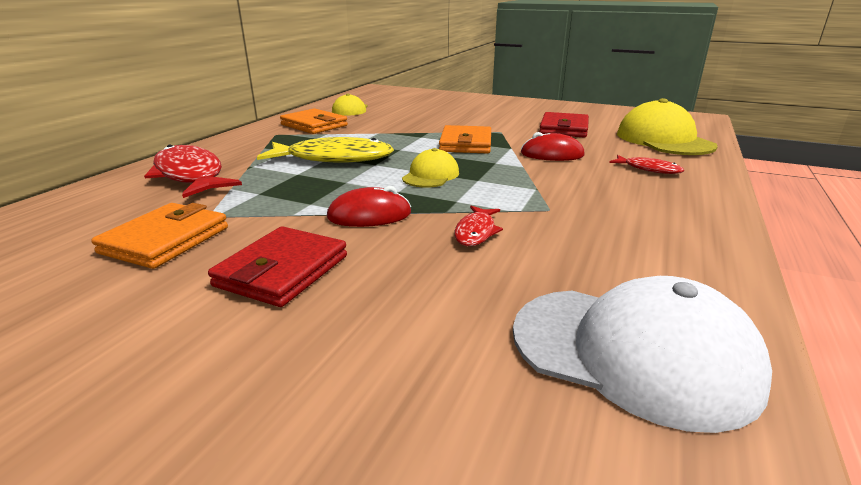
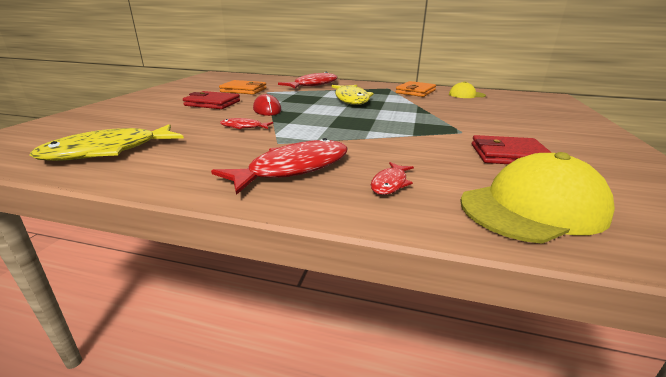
camera: 80 degrees right, 0 degrees up
yellow cap [402,148,459,188] -> none
orange wallet [439,125,491,153] -> none
white cap [513,276,772,433] -> yellow fish [29,124,184,161]
red mouse [521,132,585,161] -> none
none -> red fish [211,138,348,195]

